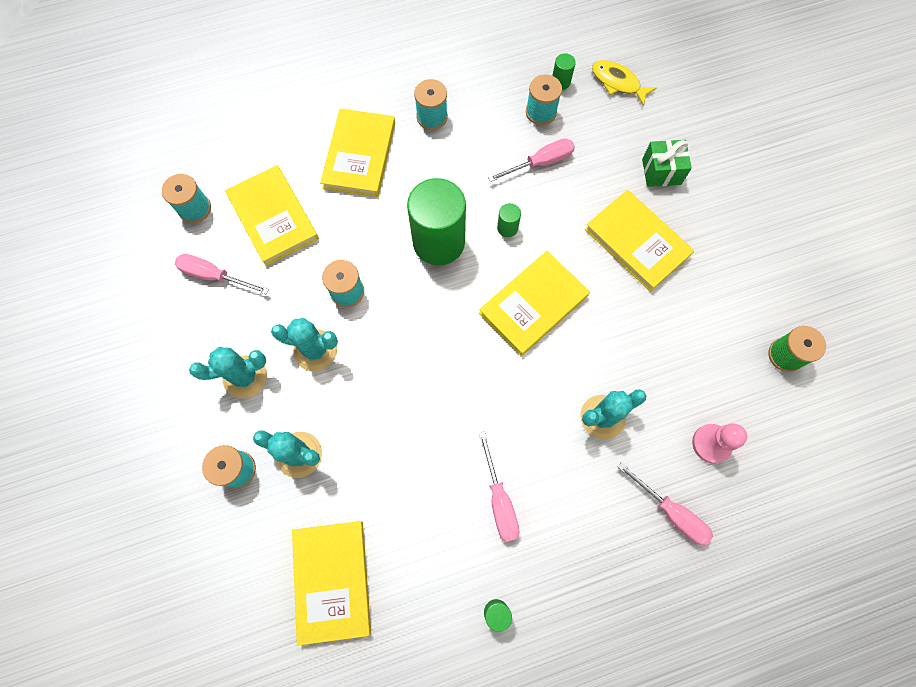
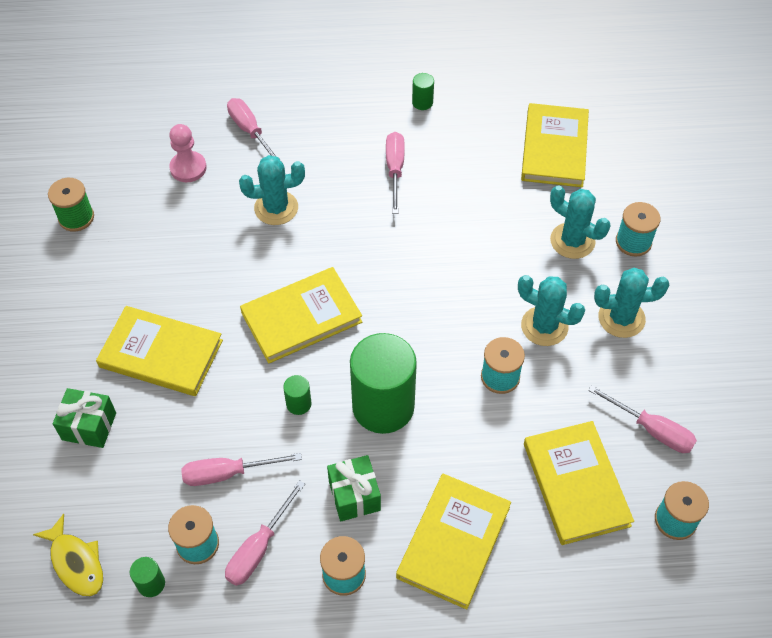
camera: 165 degrees left, 15 degrees down
yellow book [585,190,694,292] -> yellow book turned 45 degrees counterclockwise [96,306,223,396]
none -> pink screwdriver [225,480,305,586]
none -> green gift [327,455,381,521]

